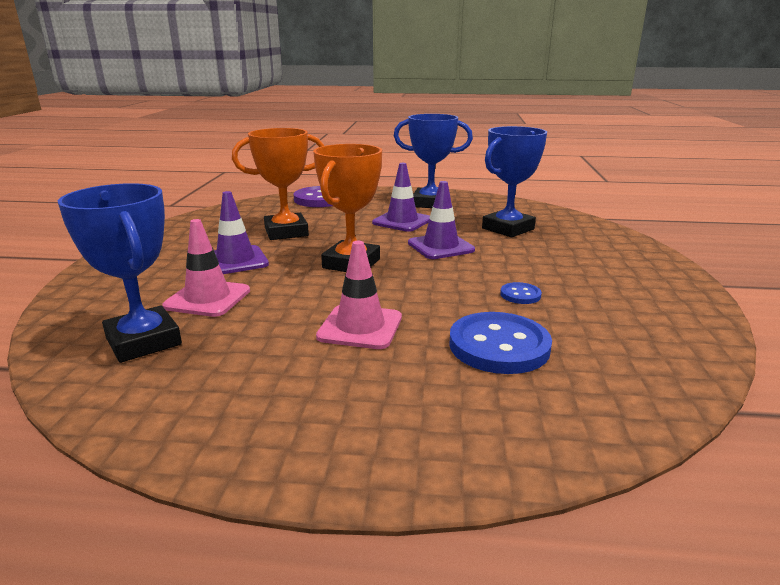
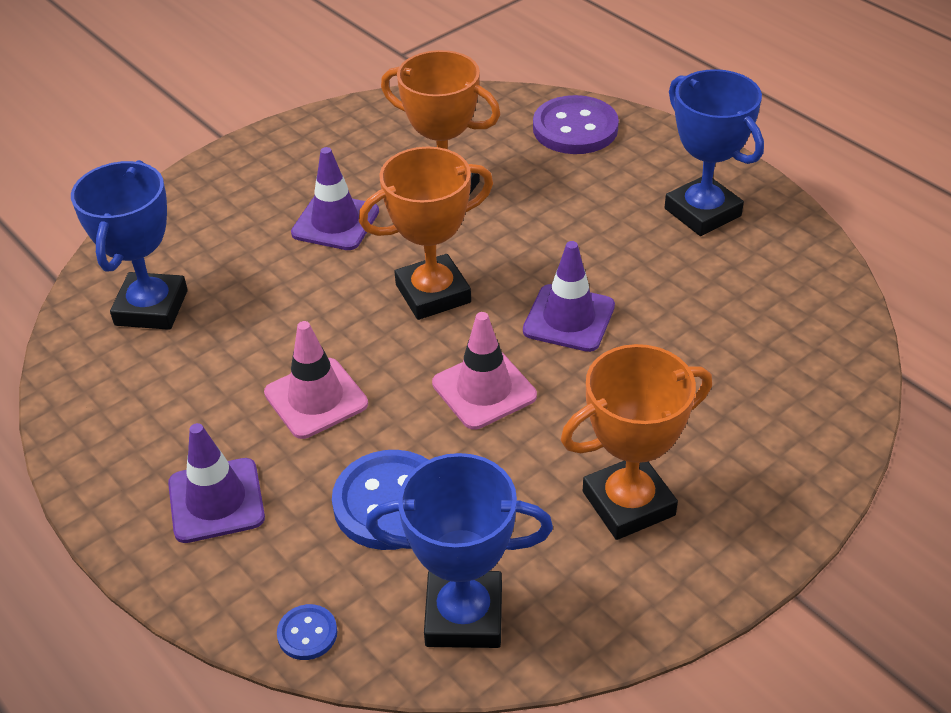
camera: 45 degrees right, 20 degrees up
pink traffic cone [162,219,250,317] -> pink traffic cone moved to [432,312,537,430]
purple traffic cone [372,163,430,232] -> purple traffic cone moved to [168,423,265,543]
blue trophy [482,126,547,237] -> blue trophy moved to [366,453,553,648]
blue button [500,282,542,304] -> blue button moved to [277,604,337,660]
none -> orange trophy [561,344,712,540]

